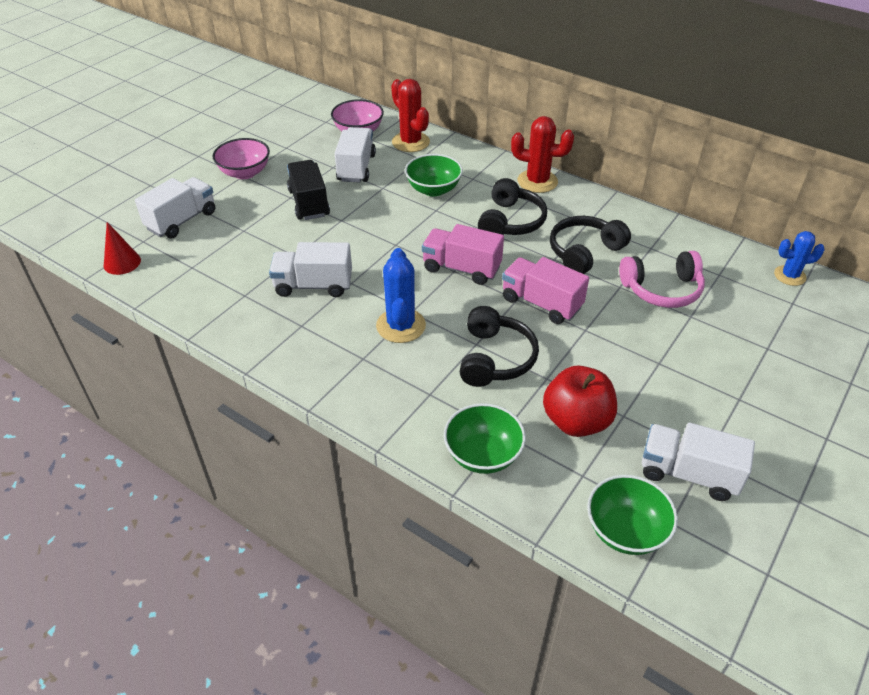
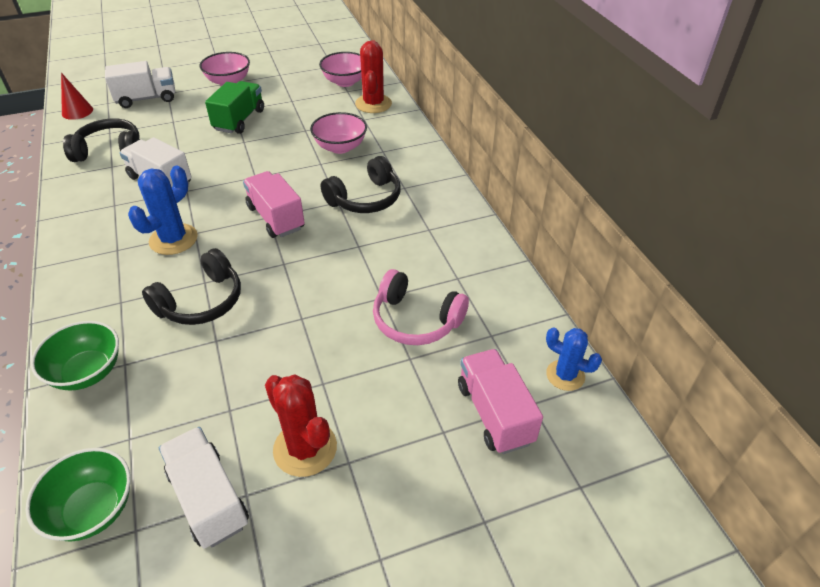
camera: 35 degrees right, 0 degrees up
black truck [287,160,330,220] -> green truck [205,81,264,134]
white truck [335,127,376,183] -> none
green bowl [405,154,463,196] -> pink bowl [310,112,367,154]
pink truck [502,257,589,324] -> pink truck moved to [458,349,543,454]
red cactus [511,116,574,193] -> red cactus moved to [265,375,337,477]
red apple [543,366,617,437] -> none
black headphones [550,216,631,274] -> black headphones moved to [63,119,140,162]

